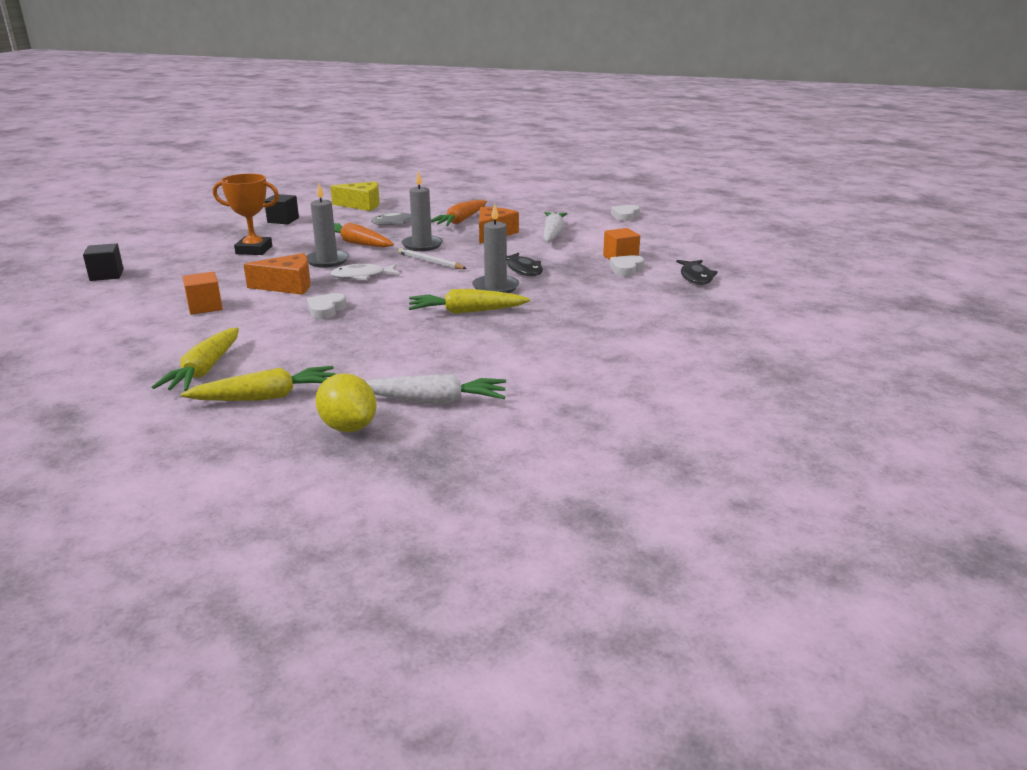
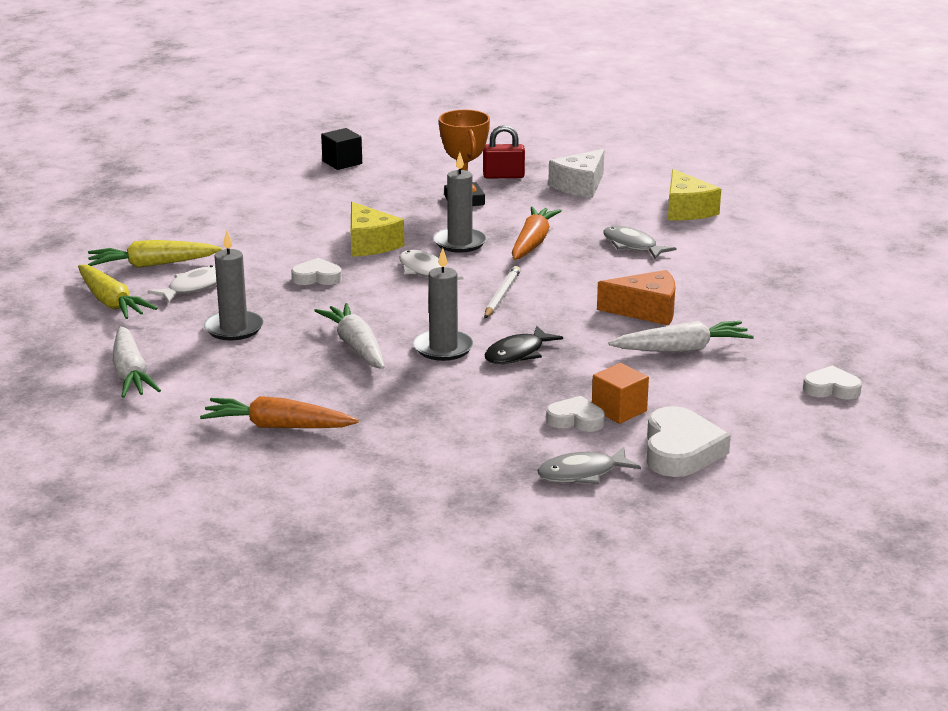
camera: 70 degrees right, 0 degrees up
orange cube [183,272,223,315] -> none
orange cheese [243,253,311,295] -> yellow cheese [351,202,404,257]
black cube [265,194,299,224] -> white cheese [548,149,604,198]
yellow lemon [316,373,377,432] -> none
grey candle [402,170,443,251] -> grey candle moved to [204,230,263,341]
yellow carrot [409,289,530,314] -> white carrot [314,303,384,369]
orange carrot [431,200,487,226] -> orange carrot moved to [200,396,359,428]
black fish [676,260,718,285] -> grey fish [537,447,641,484]
none -> white fish [148,265,217,303]
none -> red padlock [483,125,525,179]
none -> white heart [647,406,731,477]

